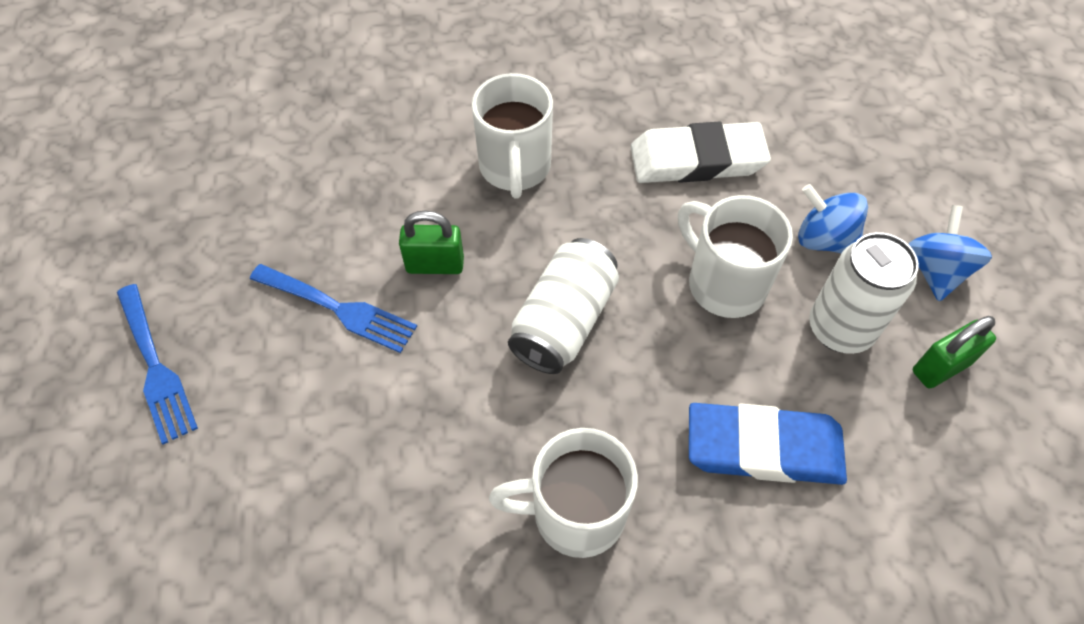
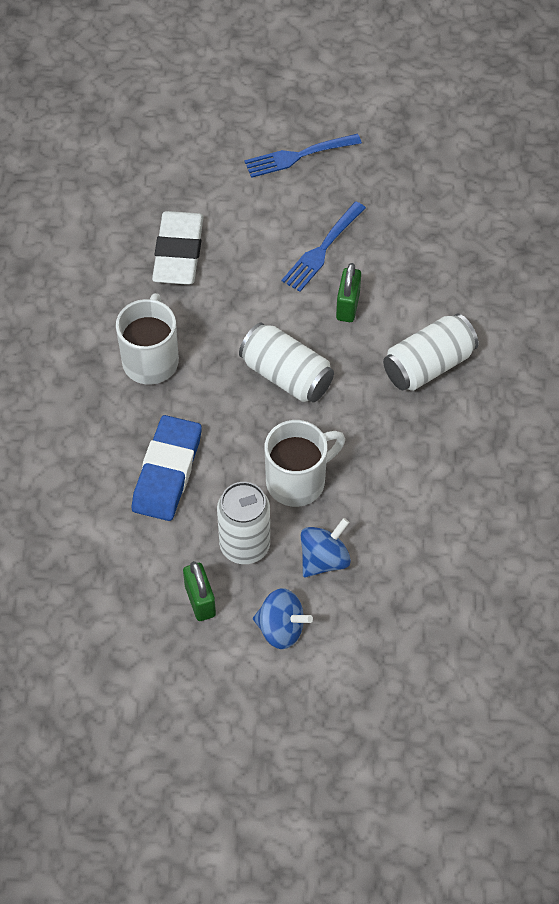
camera: 100 degrees right, 0 degrees up
white mug [472,73,553,199] -> white can [383,313,478,391]
white eraser [631,122,771,183] -> white eraser moved to [152,211,204,285]

